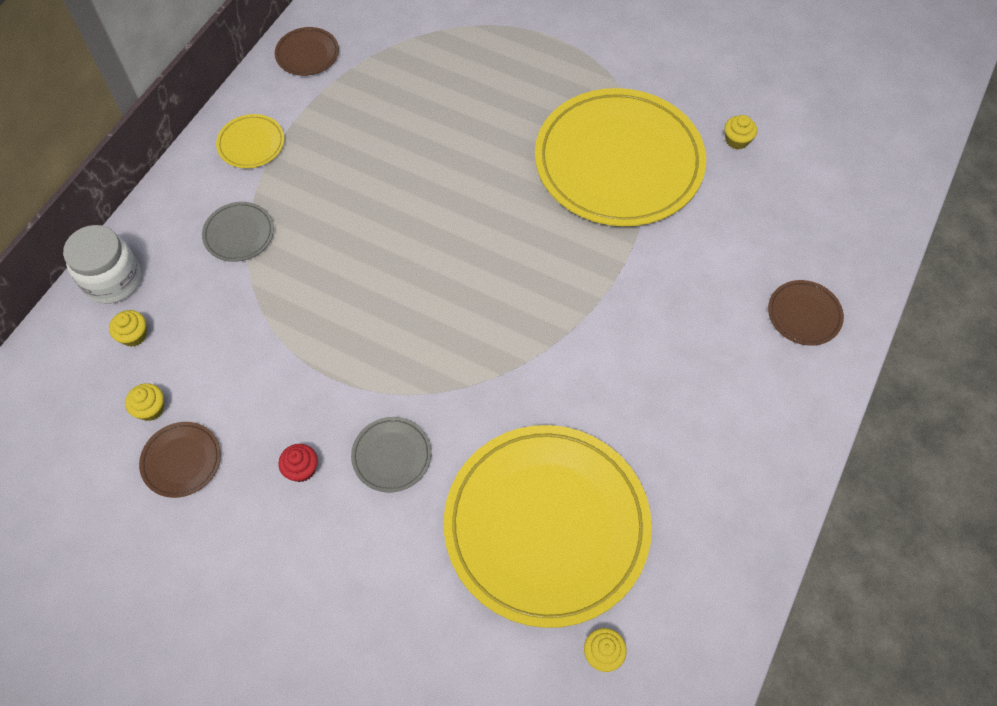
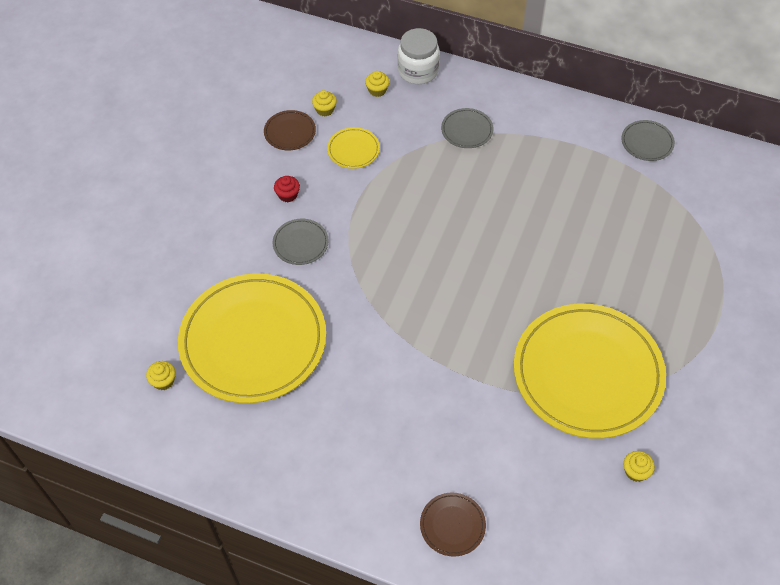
camera: 85 degrees right, 5 degrees down
yellow plate [216,114,284,168] -> yellow plate moved to [327,127,380,169]
brown plate [275,27,339,76] -> grey plate [621,120,675,161]

